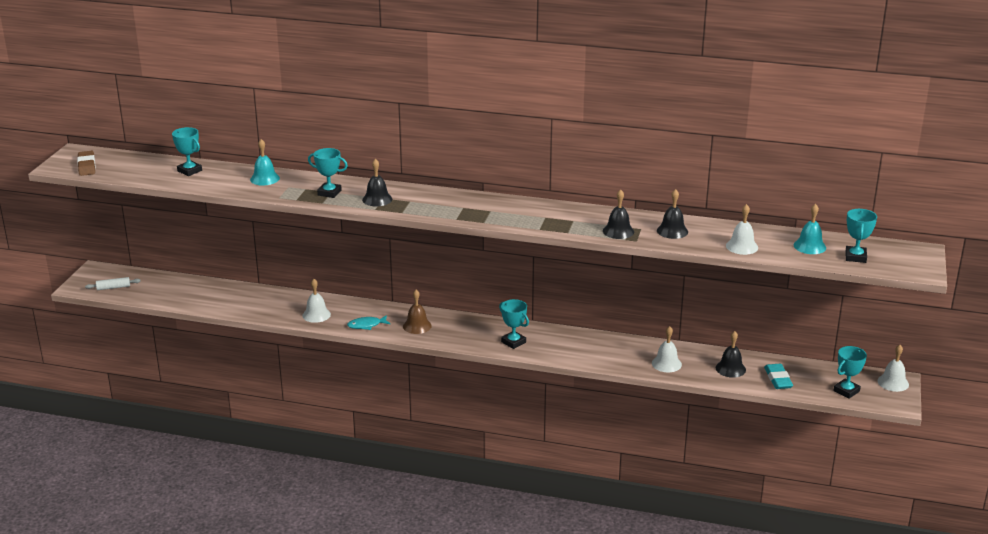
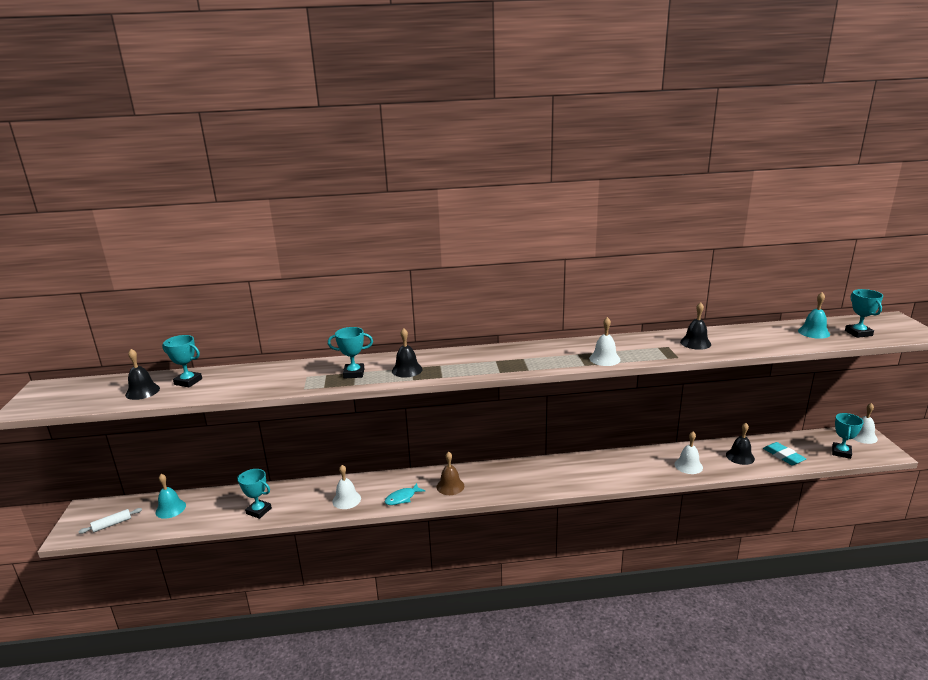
camera: 20 degrees left, 5 degrees down
brown eraser [77,151,96,176] -> none
turquoise bell [250,139,280,186] -> turquoise bell moved to [155,474,186,519]
turquoise trophy [499,299,529,349] -> turquoise trophy moved to [237,469,272,519]
black bell [603,189,634,239] -> black bell moved to [125,349,160,400]
white bell [726,204,758,255] -> white bell moved to [589,317,620,366]

